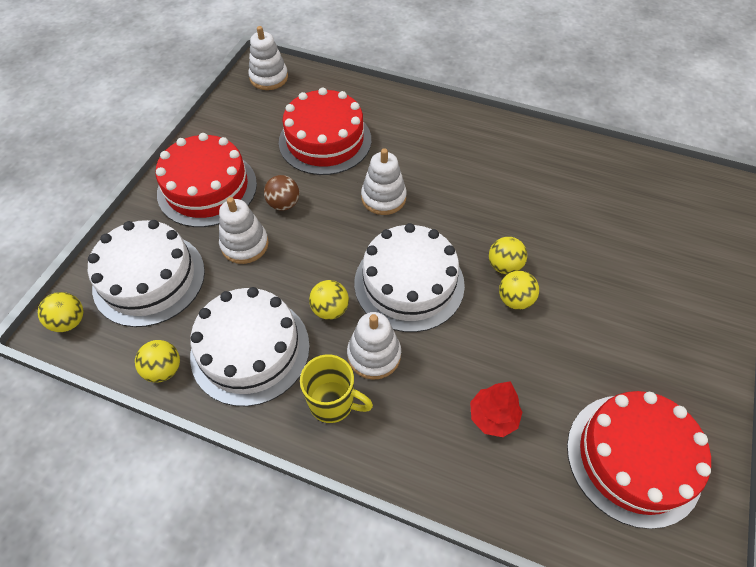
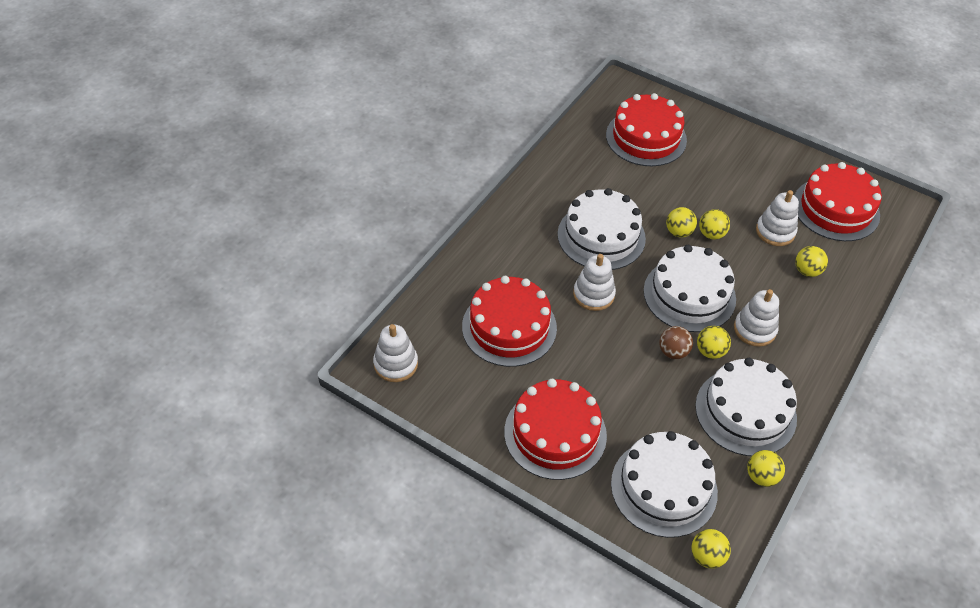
camera: 80 degrees left, 5 degrees down
white stacking toy [219,197,269,264] -> white stacking toy moved to [756,190,799,246]
brown ball [264,175,299,211] -> brown ball moved to [659,326,693,359]
yellow mug [300,354,373,423] -> none
red tree [470,381,522,437] -> yellow ball [795,246,828,277]
none -> white cake [558,188,646,270]
none -> red cake [606,93,687,166]

